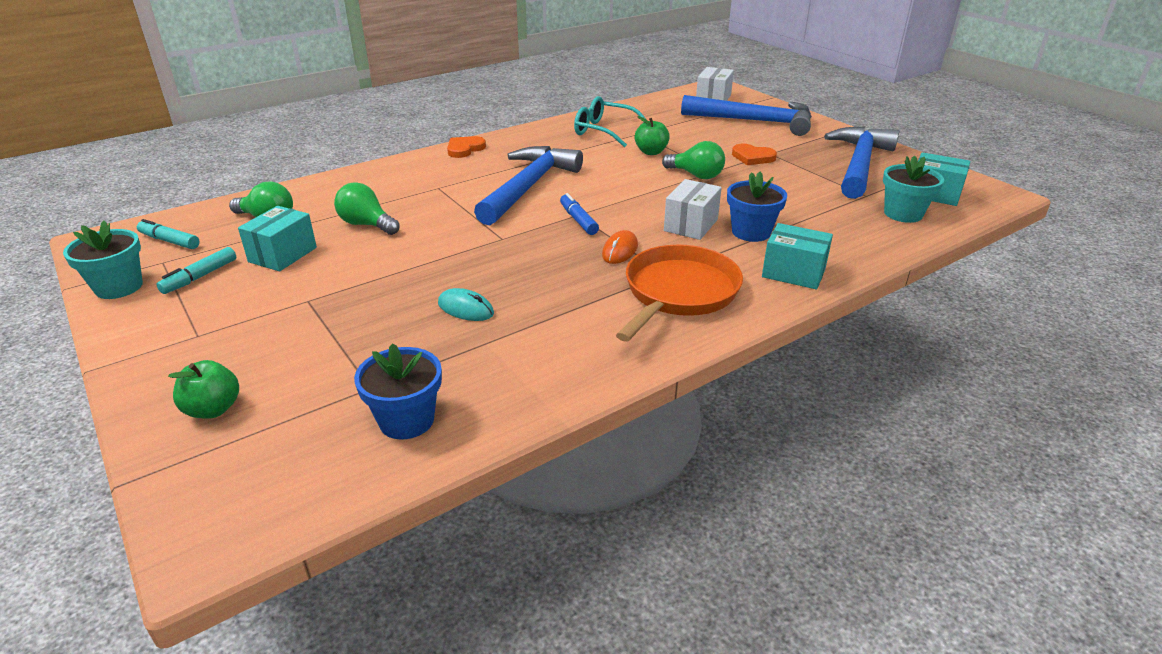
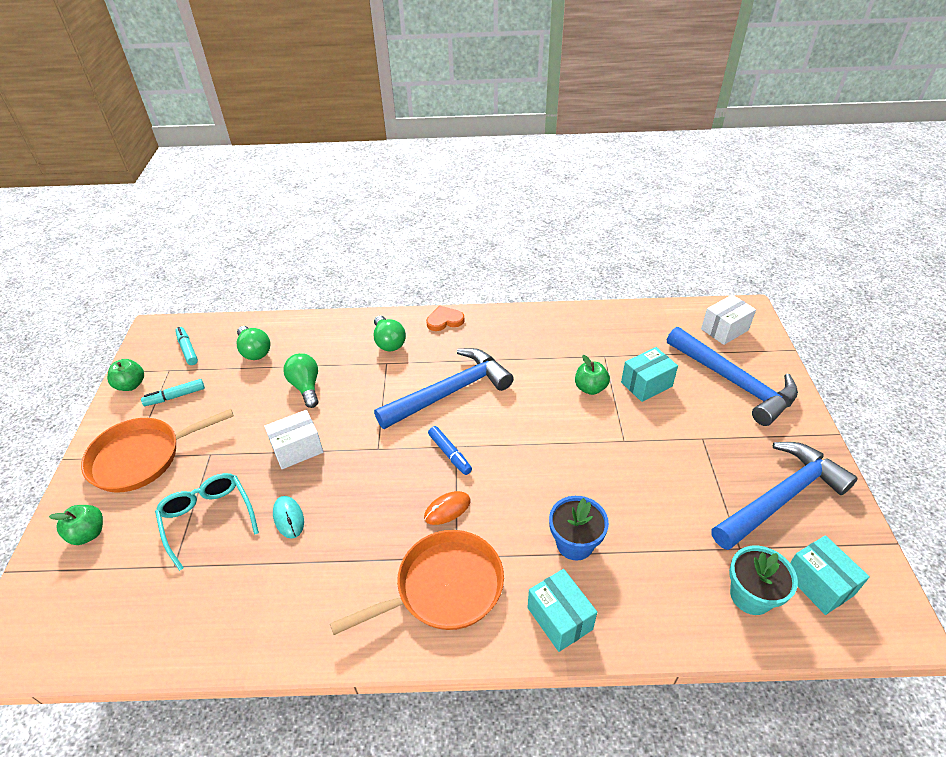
camera: 35 degrees right, 10 degrees up
turquoise flower pot [63,220,143,299] -> green apple [107,359,144,391]
turquoise box [238,206,317,271] -> turquoise box moved to [621,347,678,402]
blue flower pot [354,343,442,440] -> none
blue marker [560,193,599,235] -> blue marker turned 135 degrees clockwise [428,426,472,475]
turquoise glasses [574,96,646,147] -> turquoise glasses moved to [155,473,259,571]
green light bulb [662,141,725,179] -> green light bulb moved to [374,315,406,351]
white box [664,179,722,240] -> white box moved to [264,410,323,469]
orange heart [732,144,777,165] -> none
none -> orange pan [81,409,234,493]

